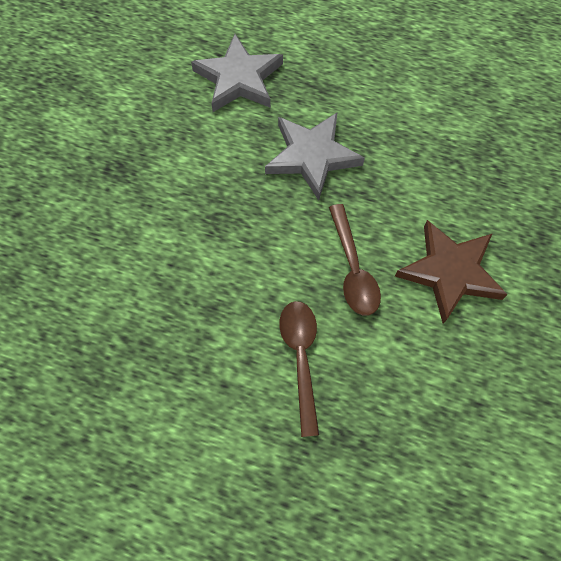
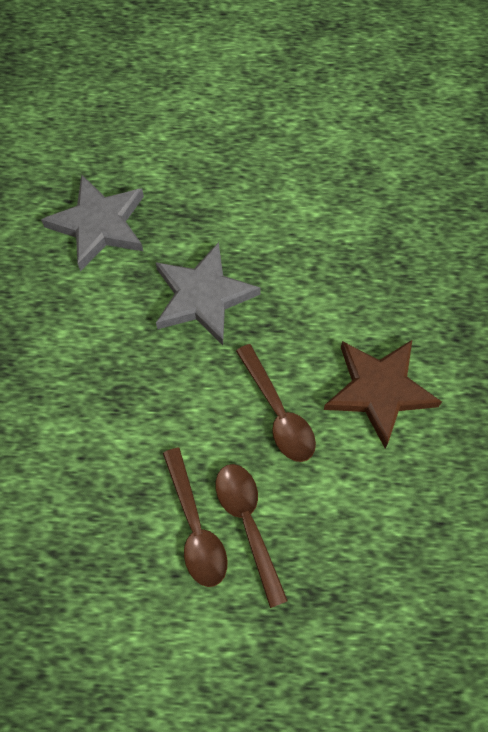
camera: 15 degrees left, 0 degrees up
none -> brown spoon [163,448,227,587]

